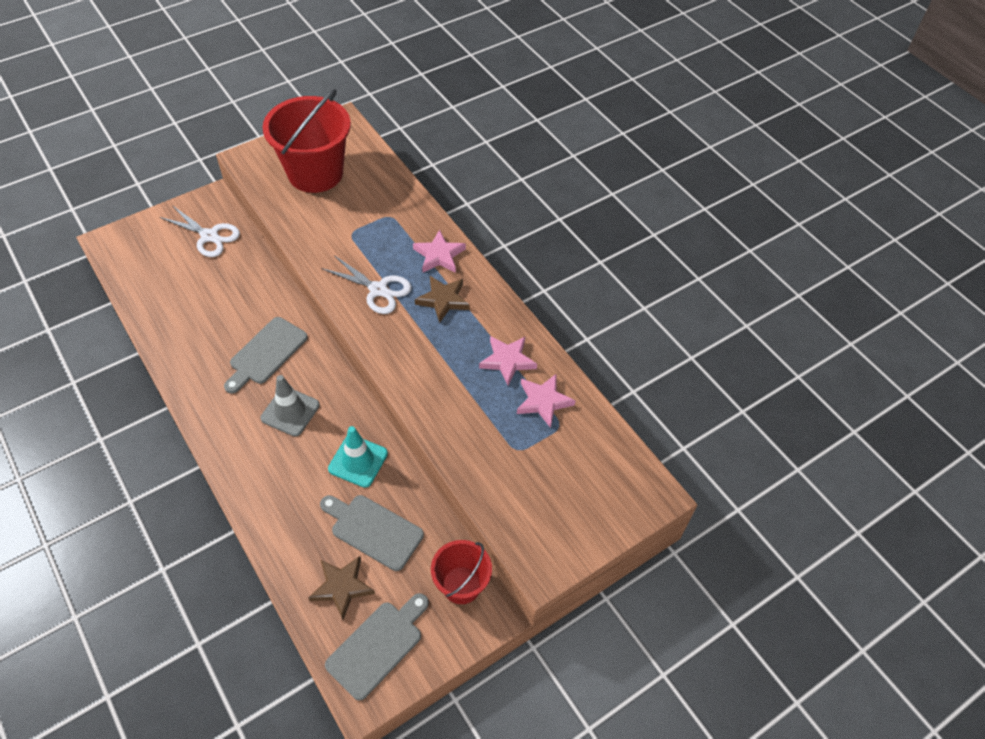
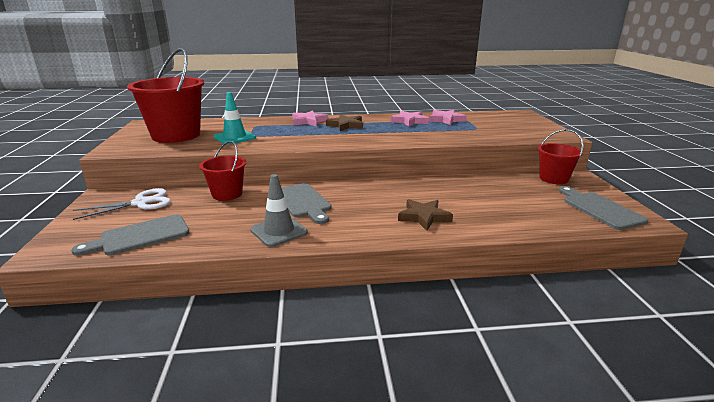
camera: 60 degrees left, 30 degrees down
grey traffic cone [260,375,320,436] -> grey traffic cone moved to [250,174,308,247]
brown star [308,556,375,620] -> brown star moved to [398,199,453,231]
grey cutting board [320,495,424,571] -> grey cutting board moved to [71,214,190,256]
white scissors [322,255,412,314] -> none
turquoise traffic cone [328,426,388,488] -> turquoise traffic cone moved to [213,92,256,145]
none -> red bucket [199,141,246,201]

